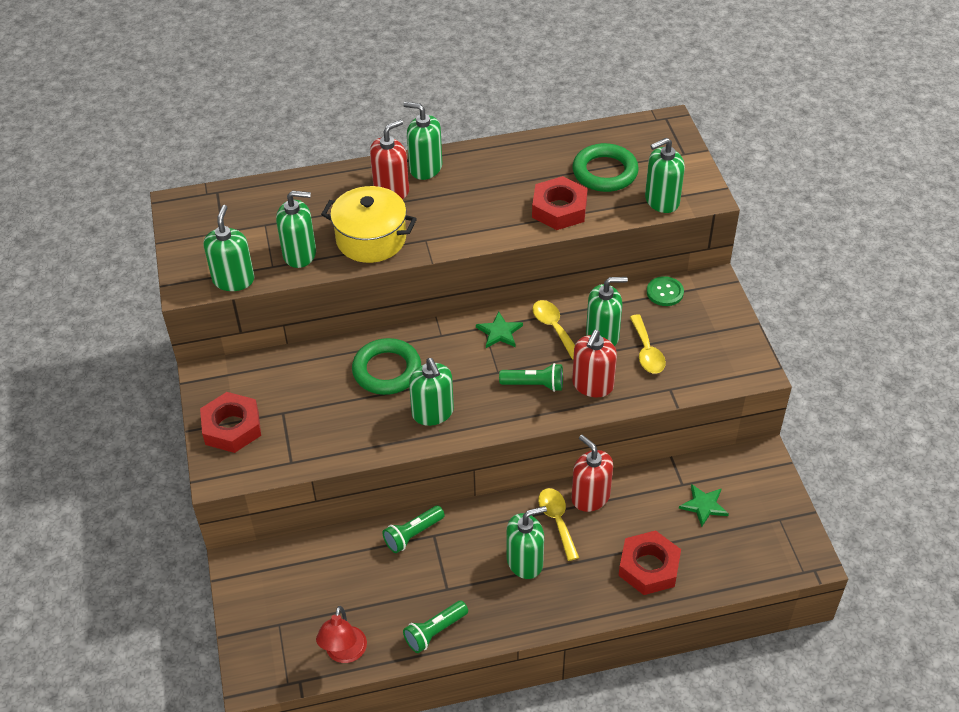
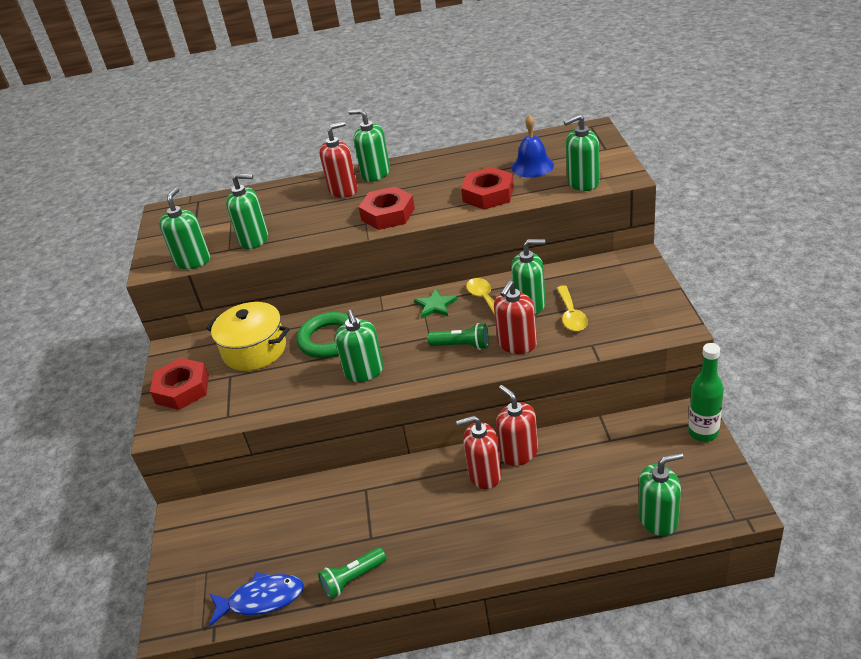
camera: 10 degrees right, 10 degrees down
red lamp [316,606,367,663] -> blue fish [209,572,304,626]
yellow pot [321,186,417,263] -> yellow pot moved to [206,302,289,371]
green flashlight [382,506,445,553] -> none
green soap dispenser [506,506,547,579] -> green soap dispenser moved to [638,453,684,536]
yellow spoon [538,488,579,561] -> red soap dispenser [456,416,502,489]
green ring [572,143,639,192] -> blue bell [512,115,554,178]
red nut [618,530,681,595] -> red nut moved to [359,187,415,230]
green button [647,276,684,306] -> none
green star [679,484,729,527] -> none
none -> green bottle [688,343,724,442]

